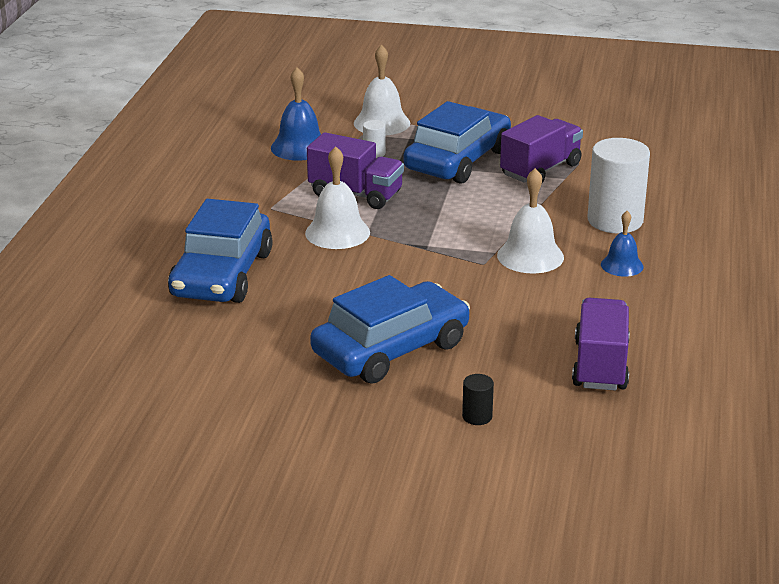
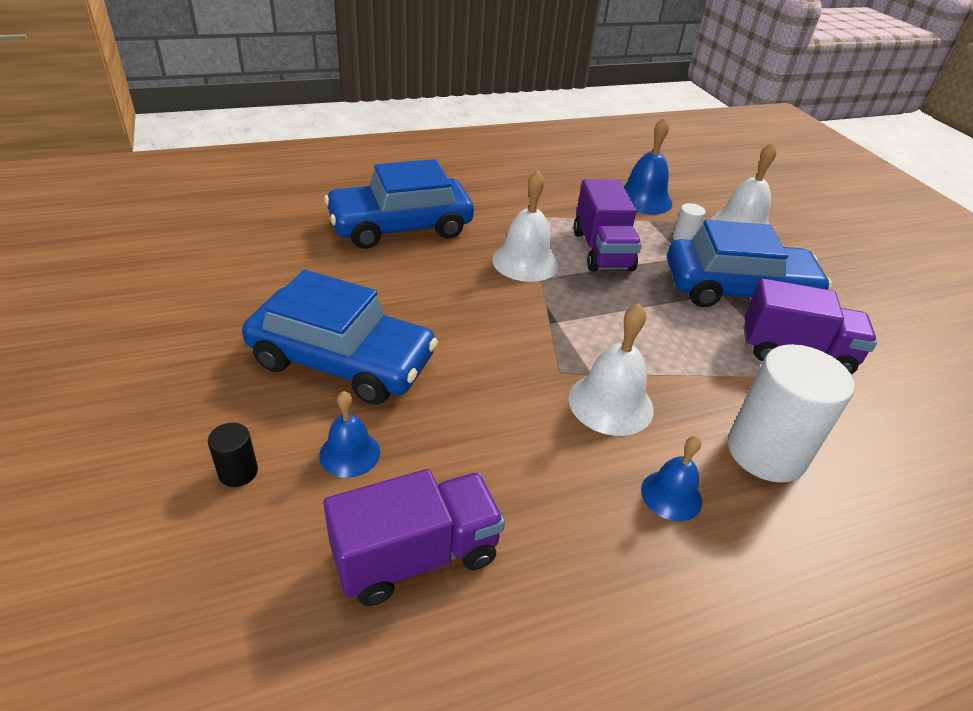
camera: 55 degrees right, 10 degrees up
none -> blue bell [319,391,380,478]

